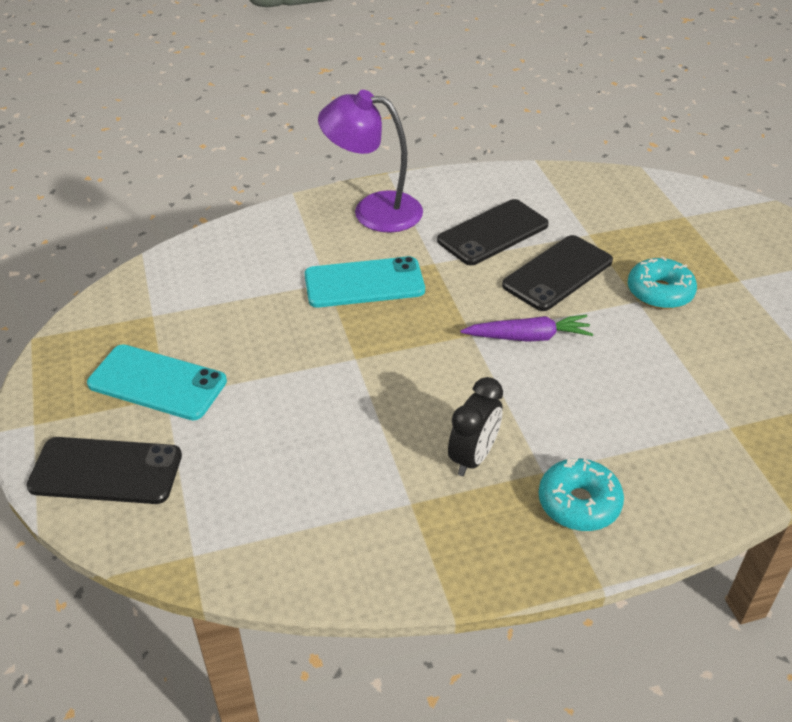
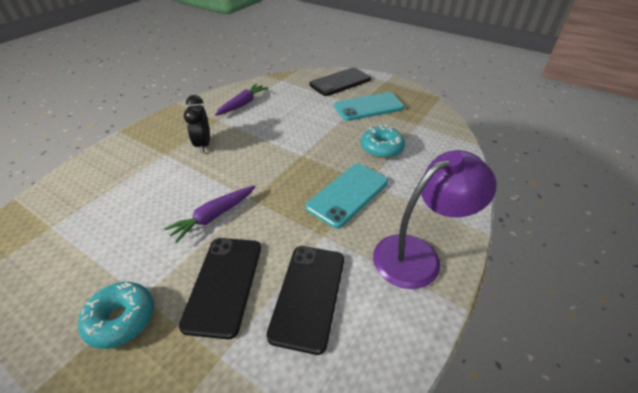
camera: 140 degrees right, 0 degrees up
turquoise donut [539,458,624,531] -> turquoise donut moved to [361,125,405,158]
none -> purple carrot [215,84,268,116]

